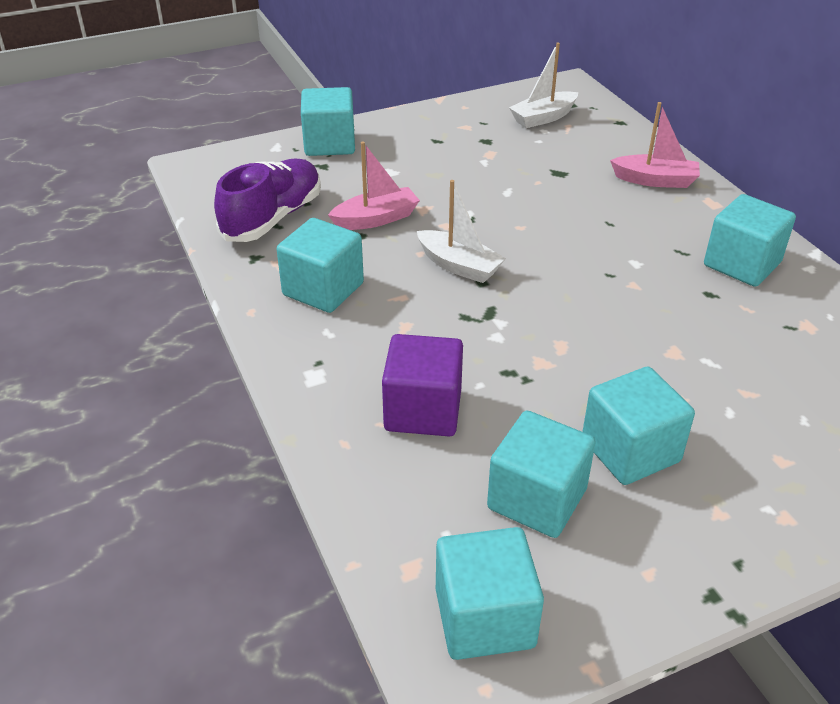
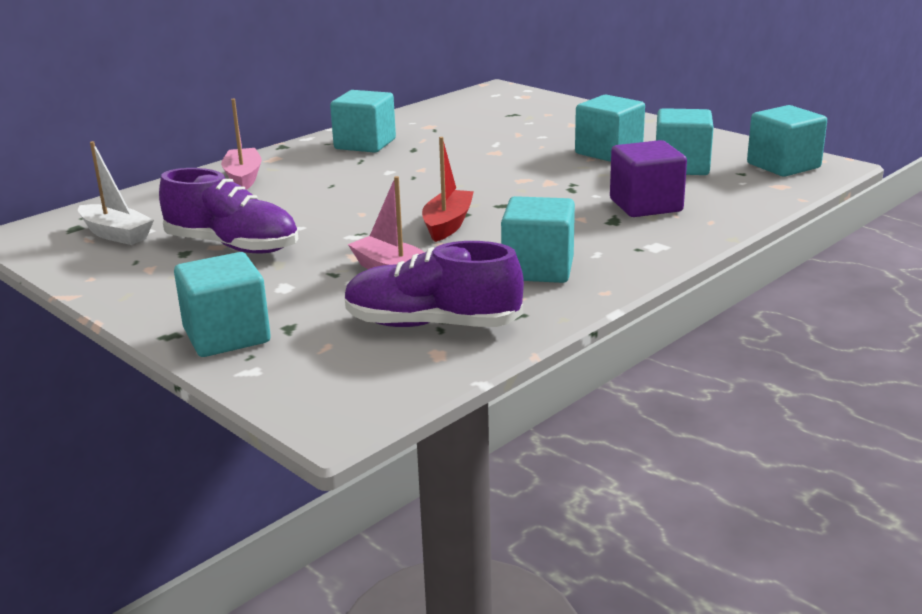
camera: 110 degrees left, 15 degrees down
white boat [417,180,506,283] -> red boat [422,137,474,242]
none -> purple shoe [159,168,298,253]

